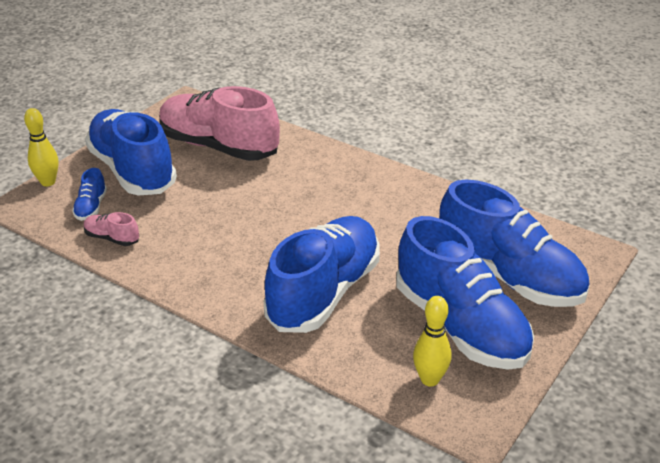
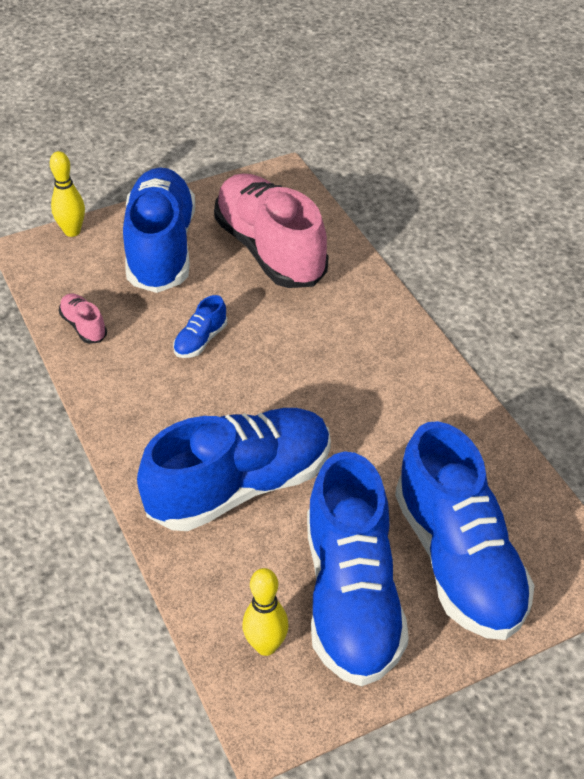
camera: 30 degrees right, 10 degrees up
blue shoe [72,168,107,221] -> blue shoe moved to [173,295,227,358]

